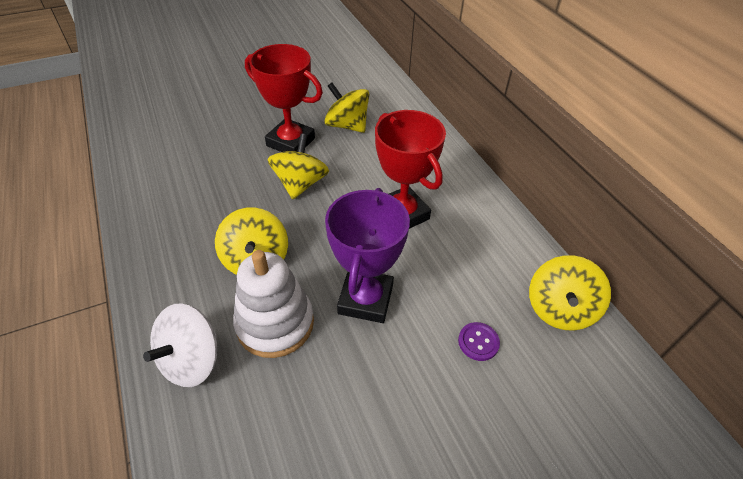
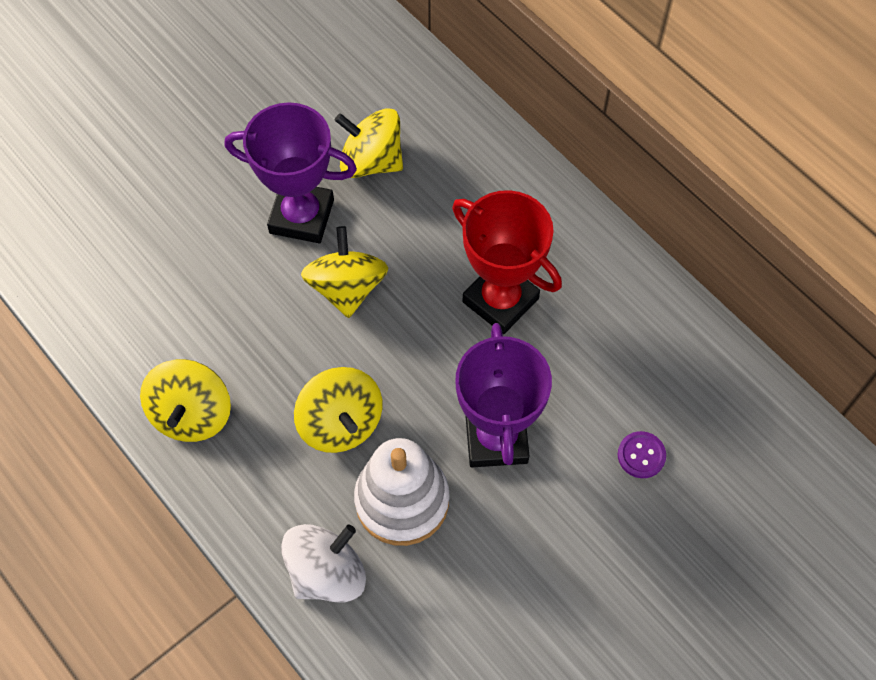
camera: 15 degrees left, 15 degrees up
white spinning top [143,303,217,387] -> white spinning top turned 150 degrees counterclockwise [281,524,366,602]
red trophy [245,44,323,152] -> purple trophy [225,102,357,243]
yellow spinning top [529,255,611,331] -> yellow spinning top moved to [140,359,231,442]

